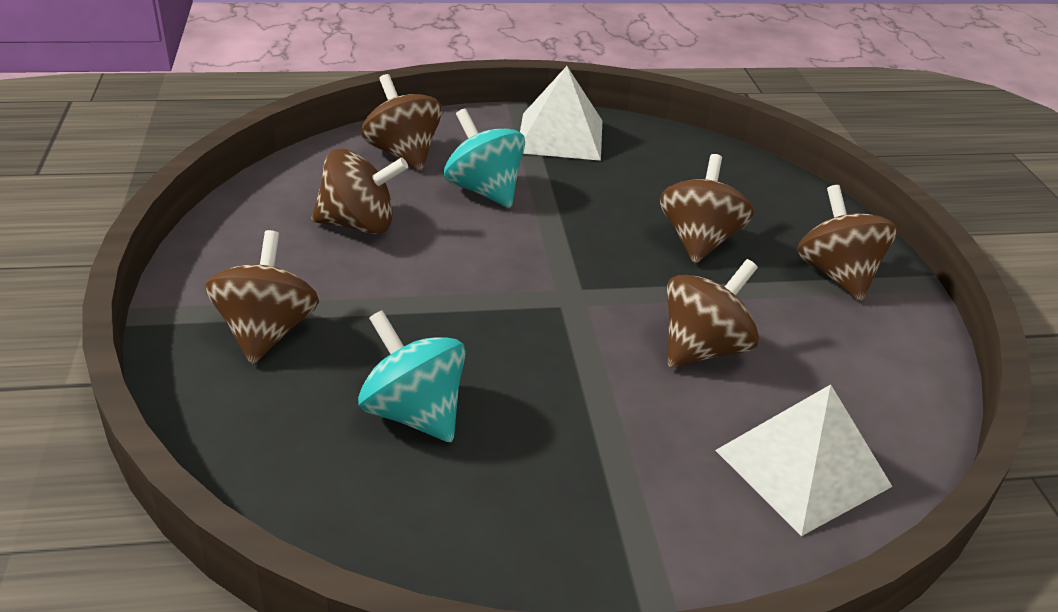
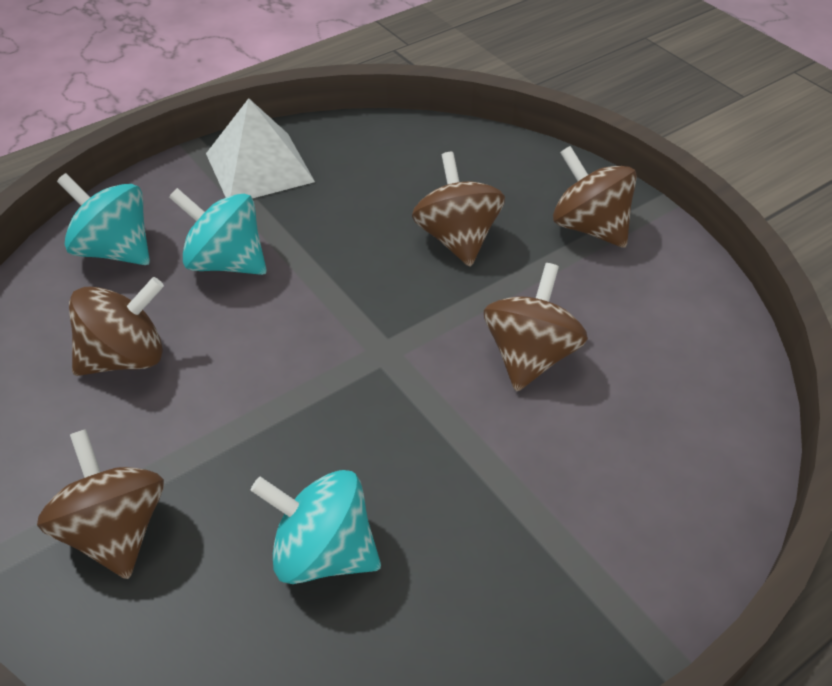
camera: 25 degrees left, 10 degrees up
brown spinning top [361,74,442,170] -> turquoise spinning top [57,173,150,265]
white pyramid [715,384,892,536] -> none

